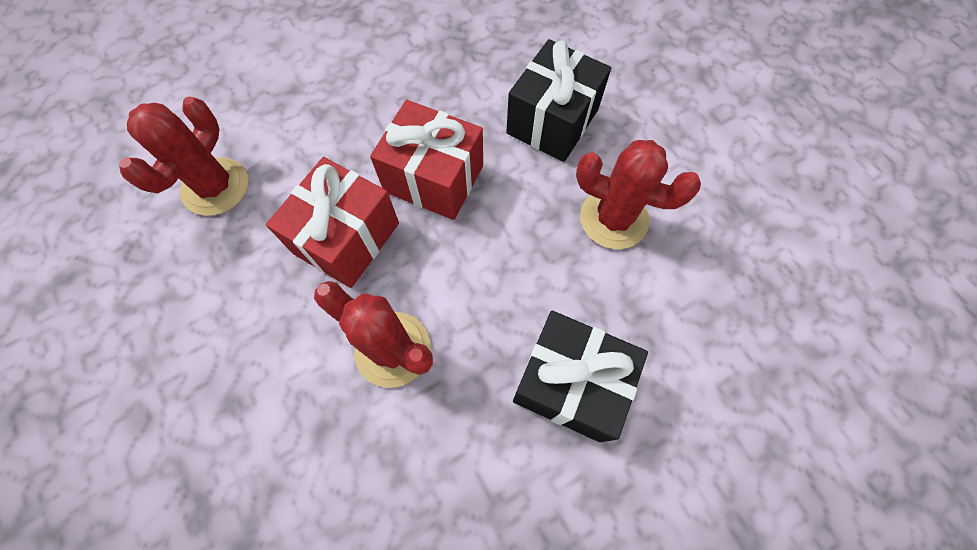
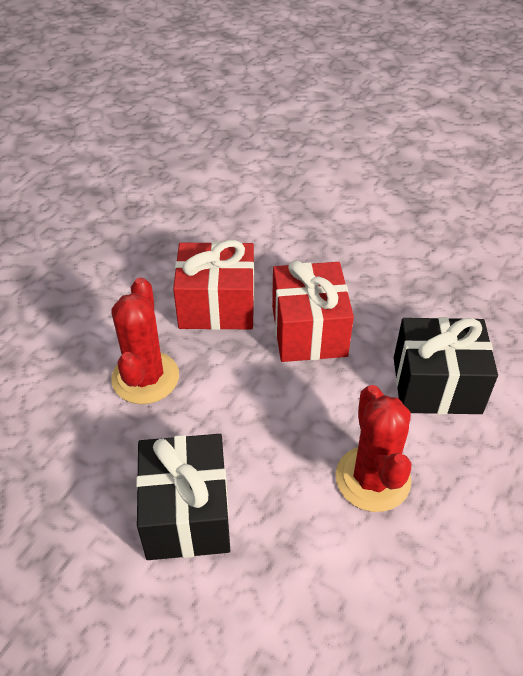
camera: 60 degrees right, 20 degrees down
red cactus [119,97,249,216] -> none

